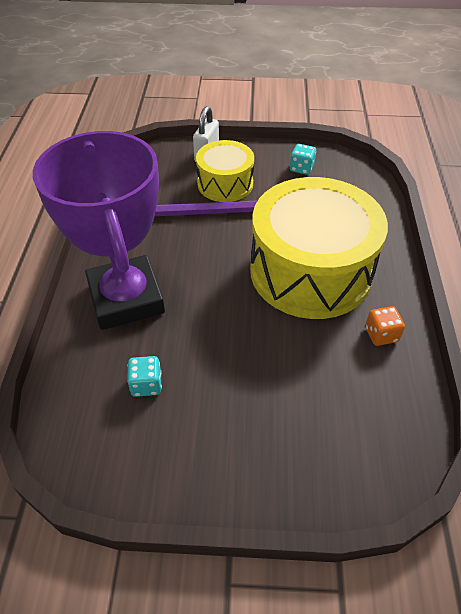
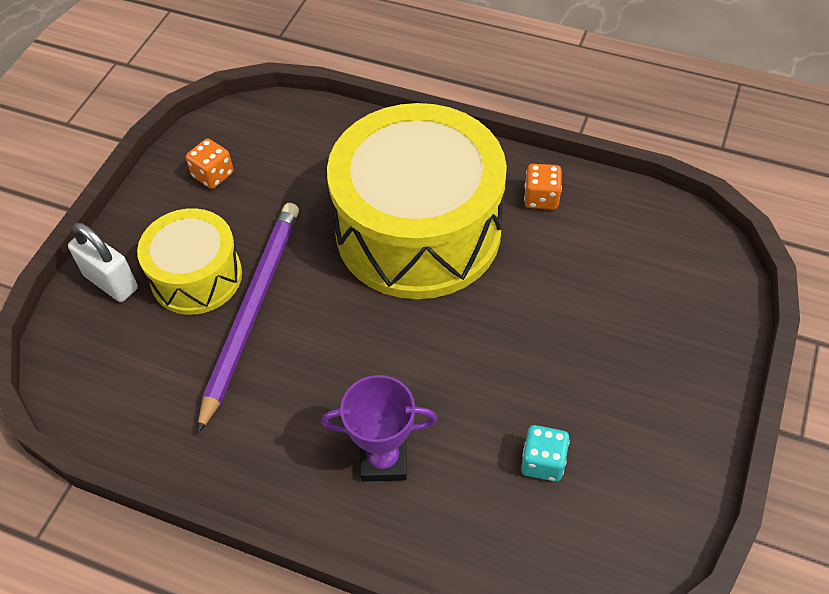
camera: 70 degrees left, 5 degrees up
purple trophy [33,131,165,330] -> purple trophy [321,375,437,482], size x0.46
turquoise dice [290,144,316,175] -> orange dice [186,138,233,189]

